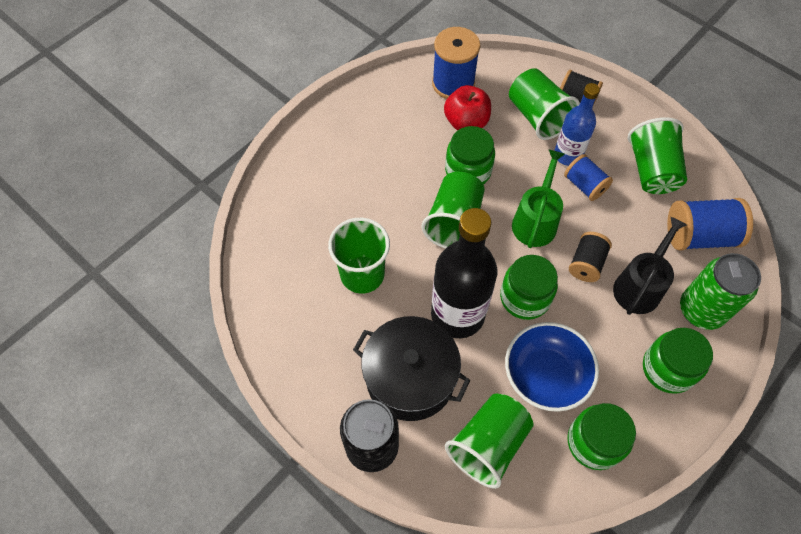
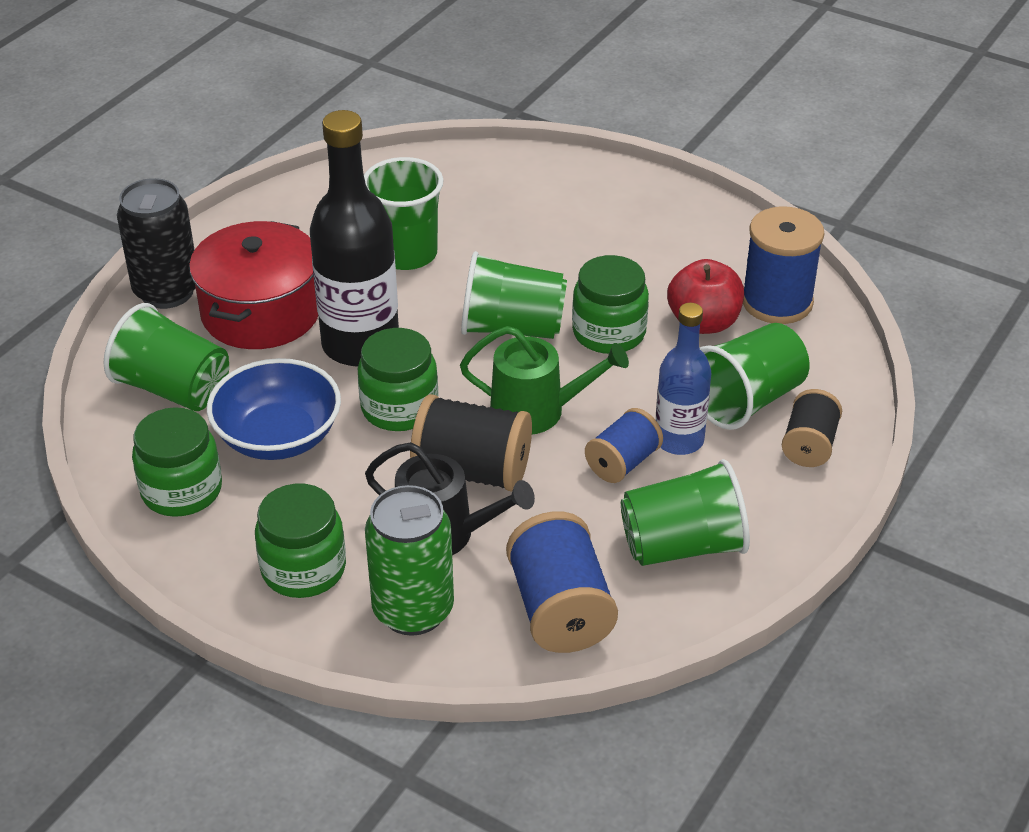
camera: 80 degrees right, 20 degrees down
black pot [353,316,470,421] -> red pot [189,221,318,349]
black spool [569,232,612,282] -> black spool [410,394,532,491], size x1.60

